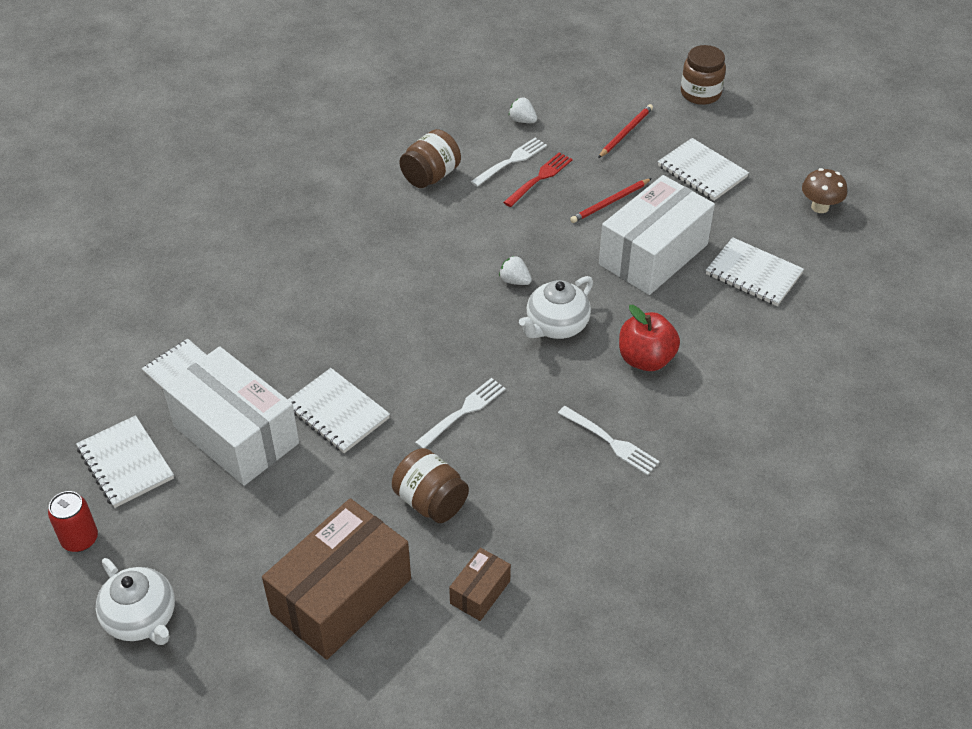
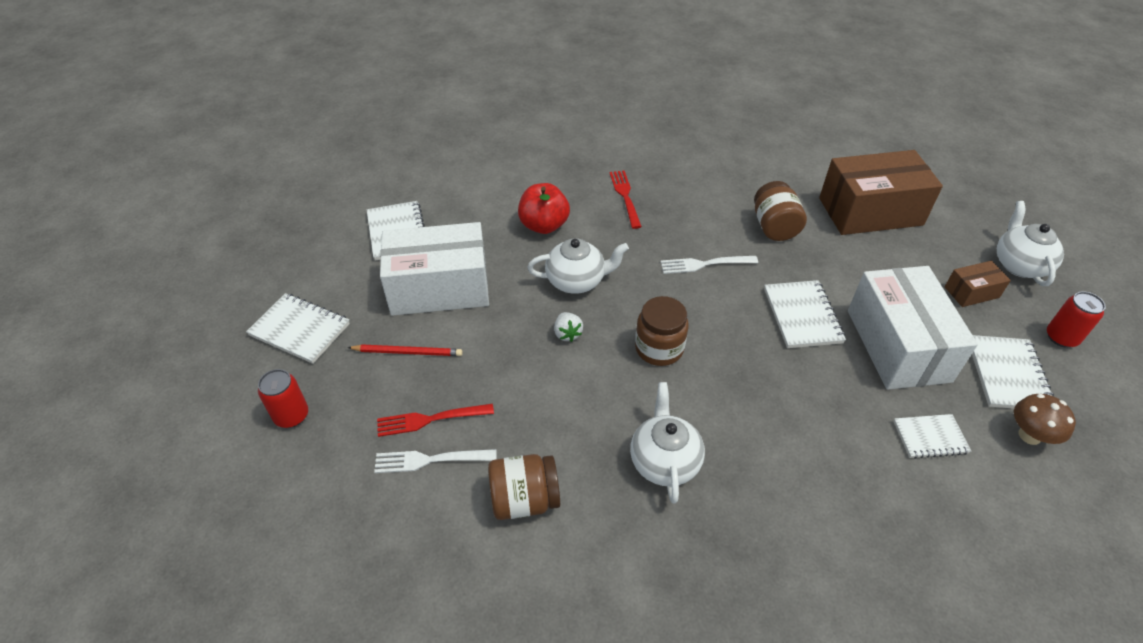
camera: 140 degrees left, 0 degrees up
brown box [449,548,511,621] -> brown box moved to [945,261,1011,307]
white strawberry [509,97,537,123] -> none
white fork [558,406,660,475] -> red fork [610,171,642,229]
red pencil [598,104,653,158] -> red can [258,369,308,428]
white notebook [658,138,749,201] -> white notebook turned 60 degrees counterclockwise [246,293,350,364]
brown jar [681,45,726,105] -> brown jar moved to [635,296,689,366]
brown mushroom [802,168,847,213] -> brown mushroom moved to [1014,394,1076,445]
none -> white teapot [630,382,705,504]

